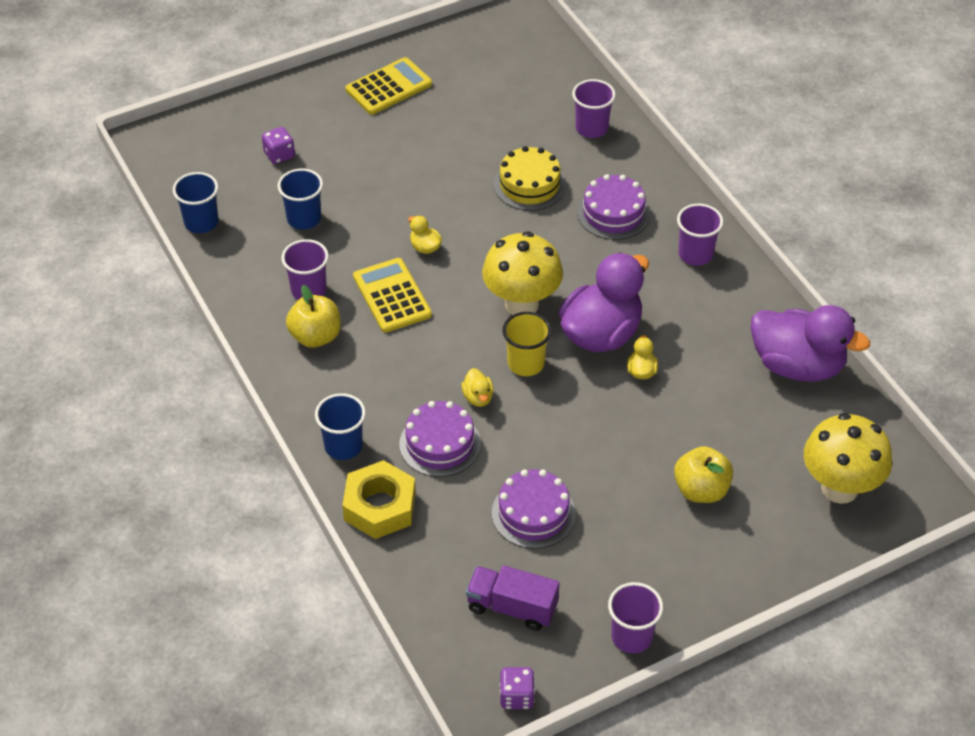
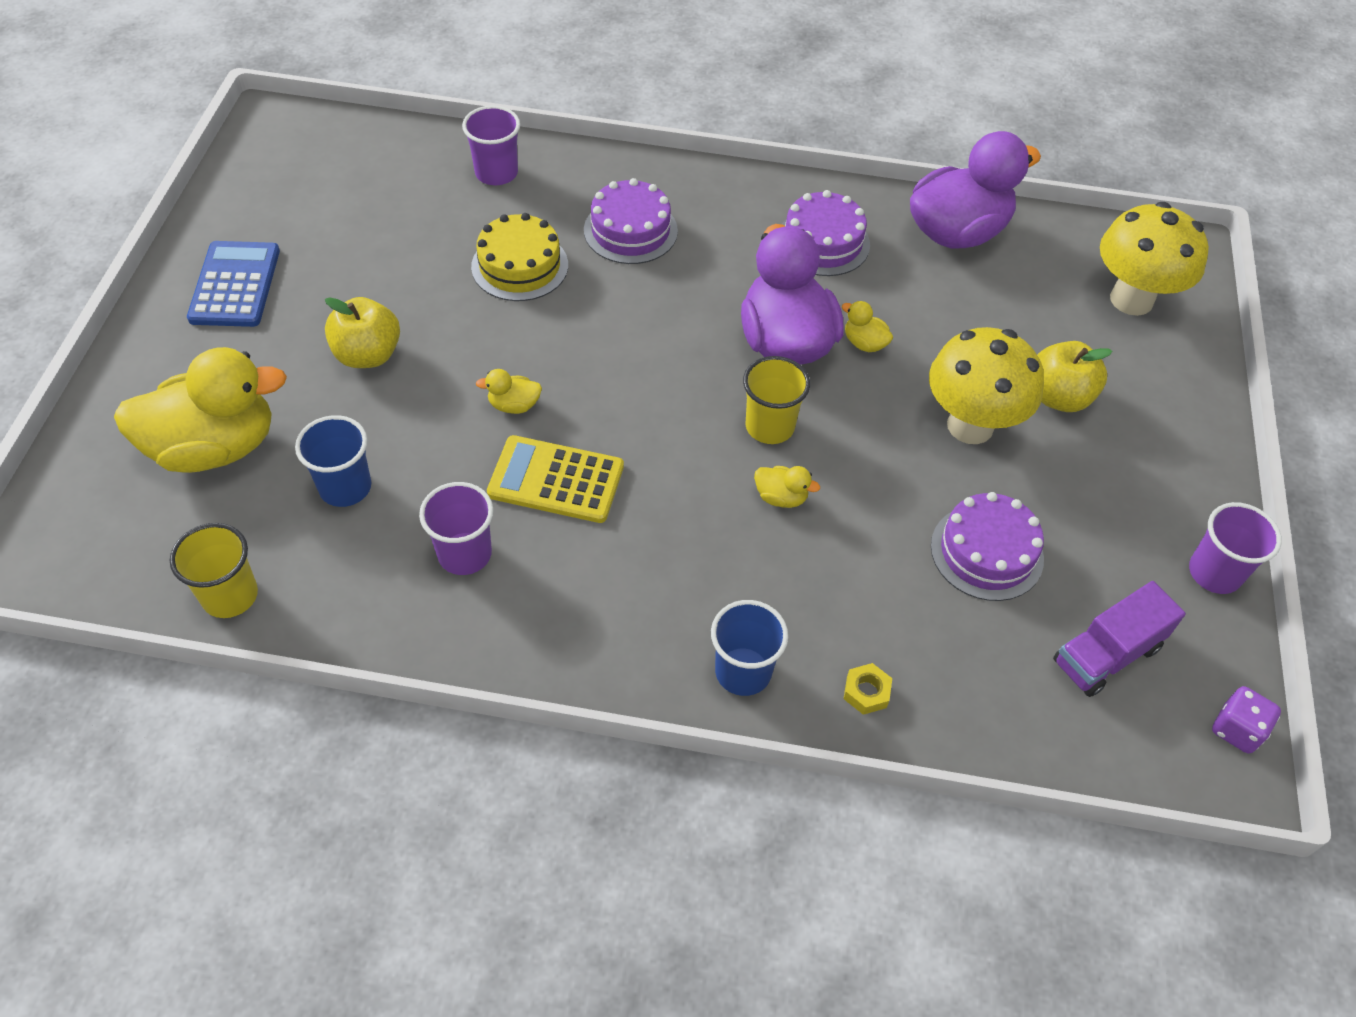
camera: 55 degrees left, 5 degrees up
blue cup [173,172,218,233] -> yellow cup [170,523,258,618]
purple dice [262,127,295,164] -> yellow duck [114,347,287,473]
yellow apple [286,285,341,348] -> yellow apple moved to [325,297,400,368]
yellow nut [342,460,416,539] -> yellow nut [844,663,892,715], size x0.44
yellow calculator [345,57,432,115] -> blue calculator [187,241,280,327]
purple cake [400,401,481,477] -> purple cake moved to [782,190,870,276]
yellow mushroom [482,231,563,315] -> yellow mushroom moved to [929,327,1044,444]
purple cup [677,204,723,266] -> none

